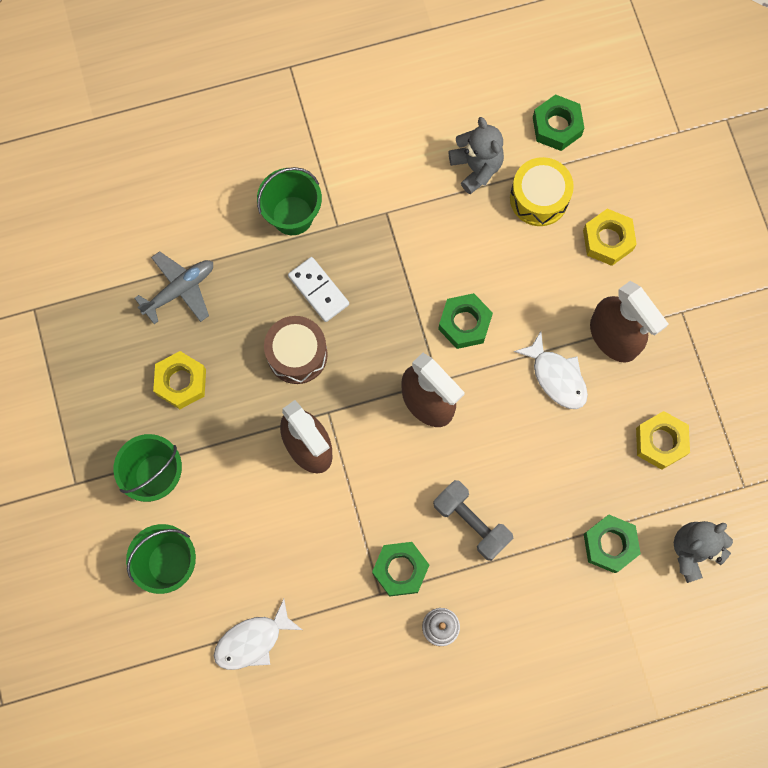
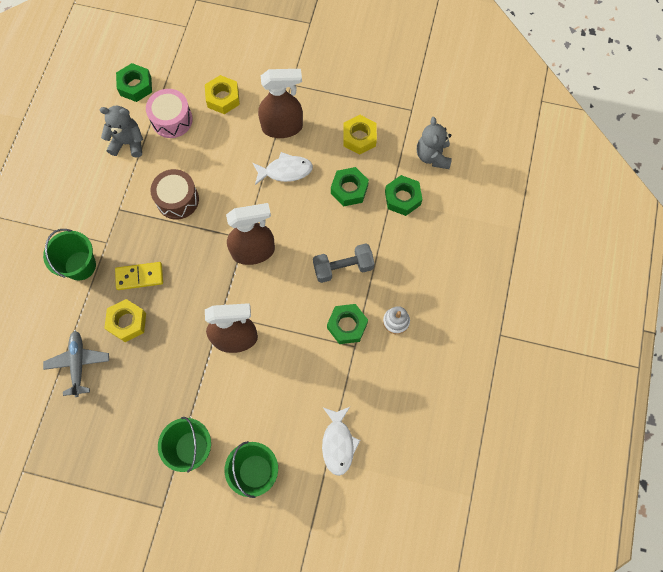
camera: 60 degrees left, 5 degrees down
yellow nut [153,351,206,409] -> yellow nut moved to [104,299,146,342]
brown drum [264,316,328,384] -> brown drum moved to [150,169,199,220]
white domino [288,257,349,322] -> yellow domino [115,262,163,290]
green nut [438,293,493,349] -> green nut moved to [331,167,369,206]
yellow drum [510,157,574,226] -> pink drum [146,89,193,138]

